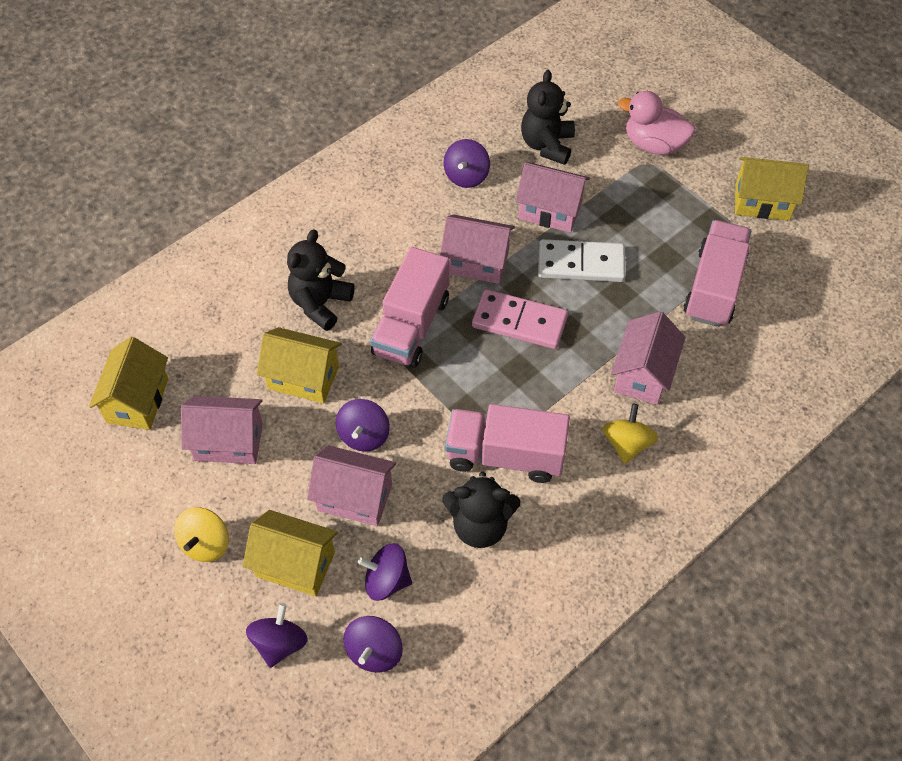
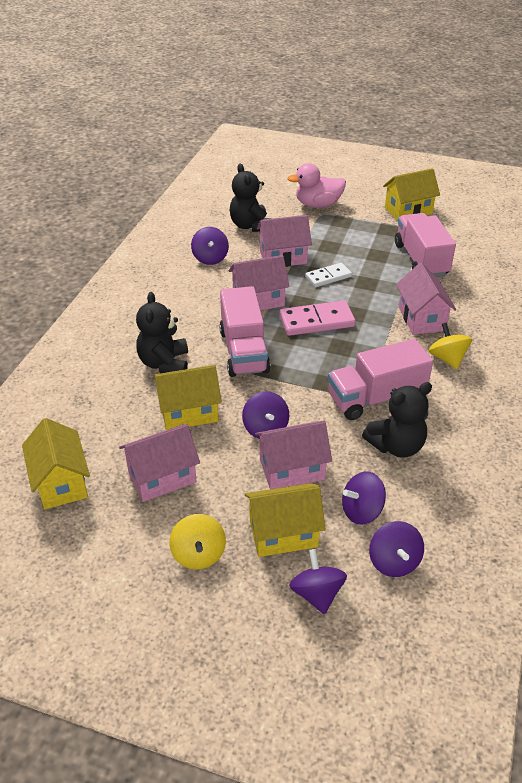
camera: 30 degrees left, 15 degrees down
white domino [538,239,625,282] -> white domino [305,263,352,287], size x0.65

